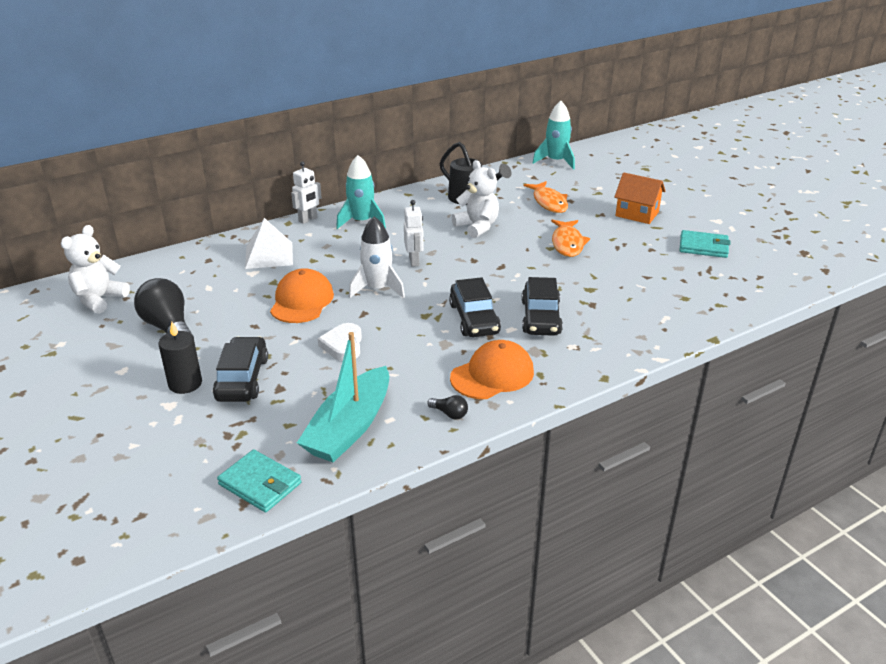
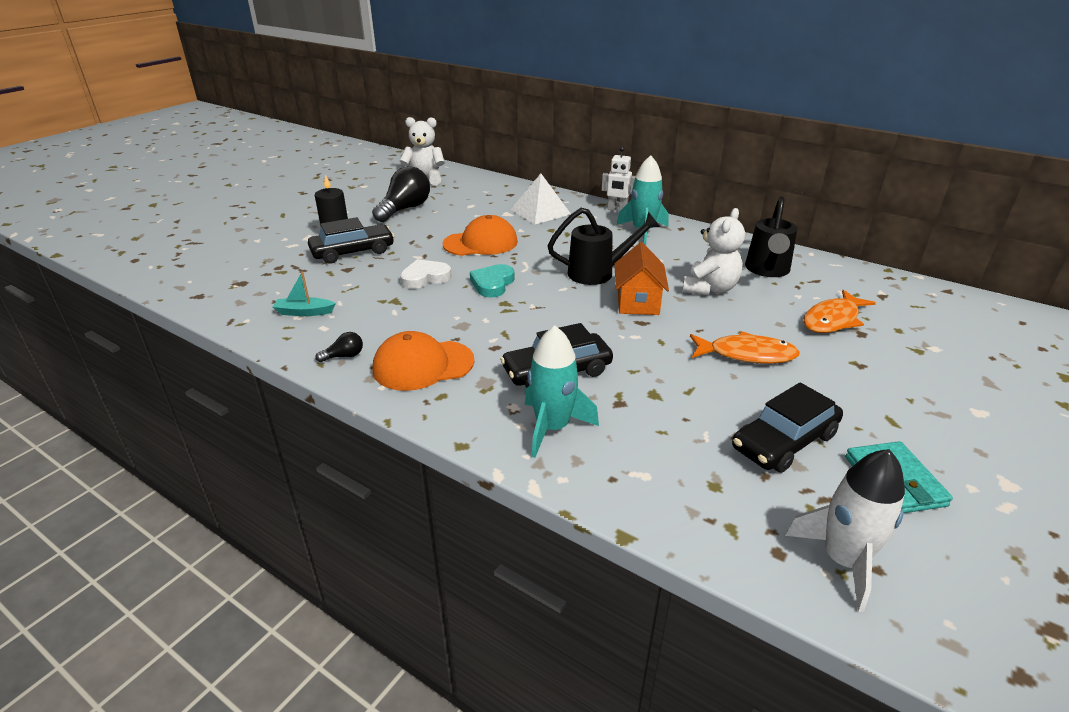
camera: 65 degrees right, 0 degrees up
turquoise wallet [217,449,301,512] -> none
turquoise boat [297,332,389,462] -> turquoise boat [273,271,336,316], size x0.46
white rocket [349,216,405,298] -> white rocket moved to [785,449,905,612]
white robot [404,200,424,267] -> black watering can [548,208,660,285]
black light bulb [427,395,468,419] -> black light bulb turned 120 degrees counterclockwise [315,332,363,362]
black car [449,277,501,337] -> black car moved to [732,382,843,473]
orange cap [450,340,534,399] -> orange cap turned 135 degrees clockwise [373,331,475,391]
turquoise rocket [533,101,575,170] -> turquoise rocket moved to [525,325,599,458]
orange fish [551,220,590,257] -> orange fish turned 150 degrees counterclockwise [690,331,800,364]
orange house [614,172,665,224] -> orange house moved to [614,242,669,315]
none -> turquoise heart [470,264,515,297]

